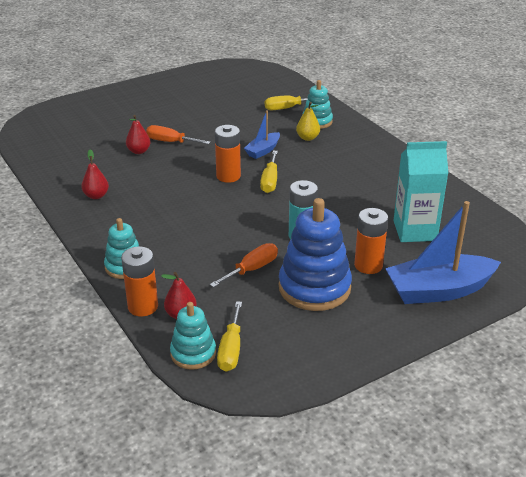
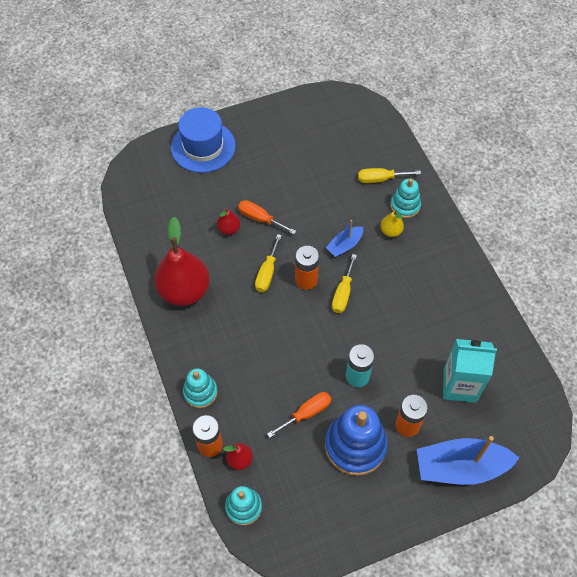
camera: 10 degrees right, 25 degrees up
red pear [81,150,109,199] -> red pear [154,217,210,306], size x2.23
yellow screwdriver [217,301,242,371] -> yellow screwdriver moved to [255,234,282,292]
none -> blue hat [171,107,236,173]

